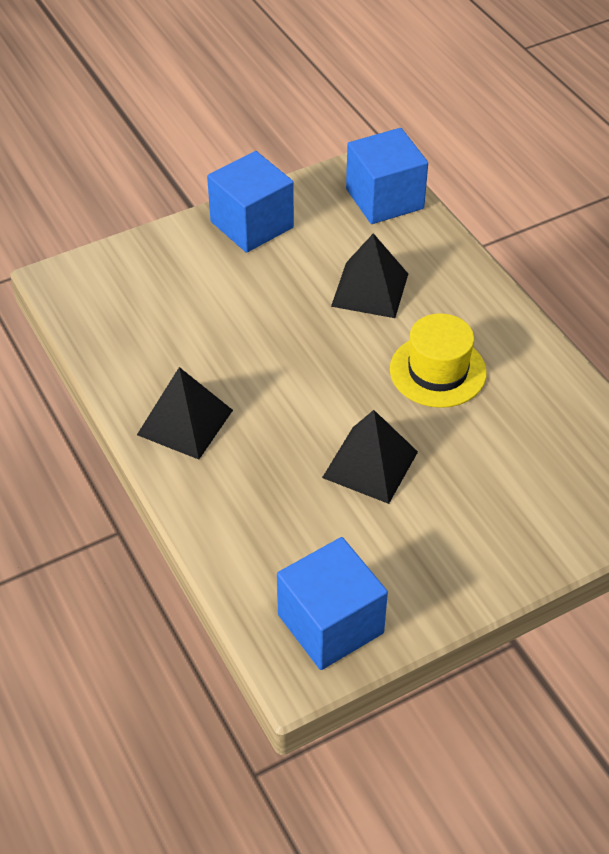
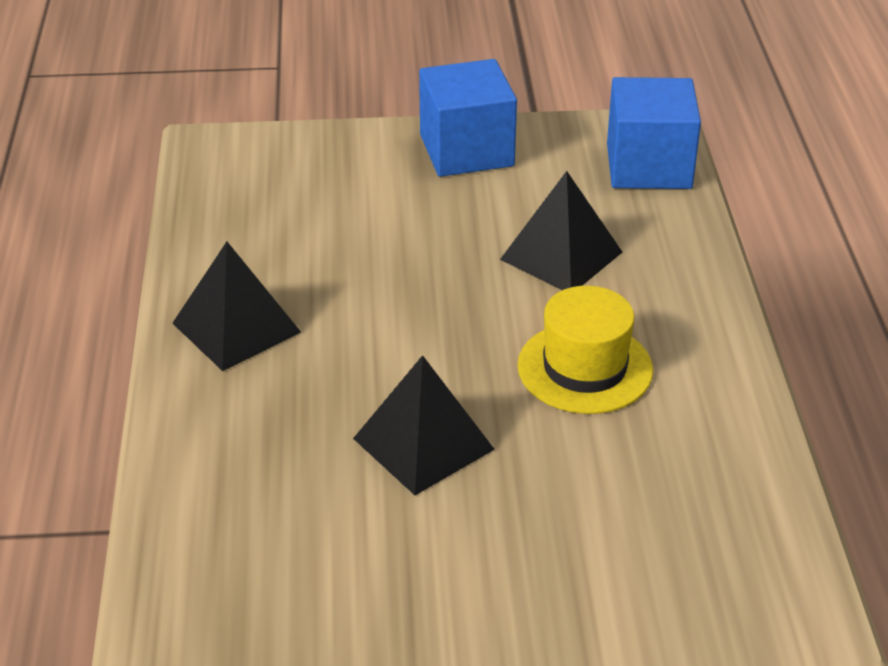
camera: 25 degrees right, 10 degrees down
blue cube [277,537,388,670] -> none

